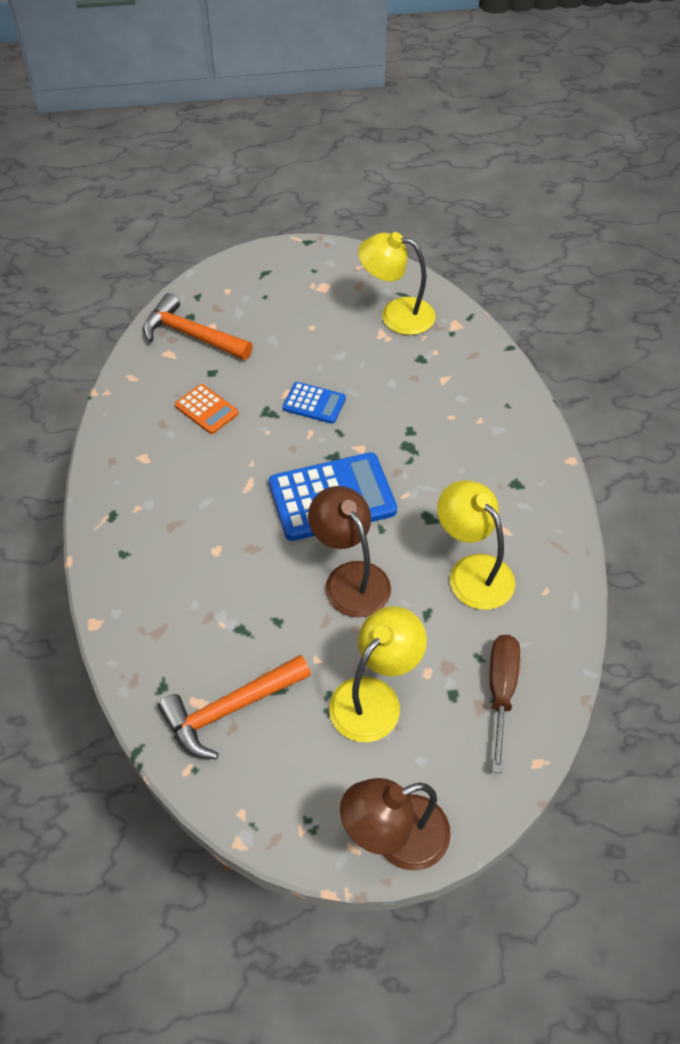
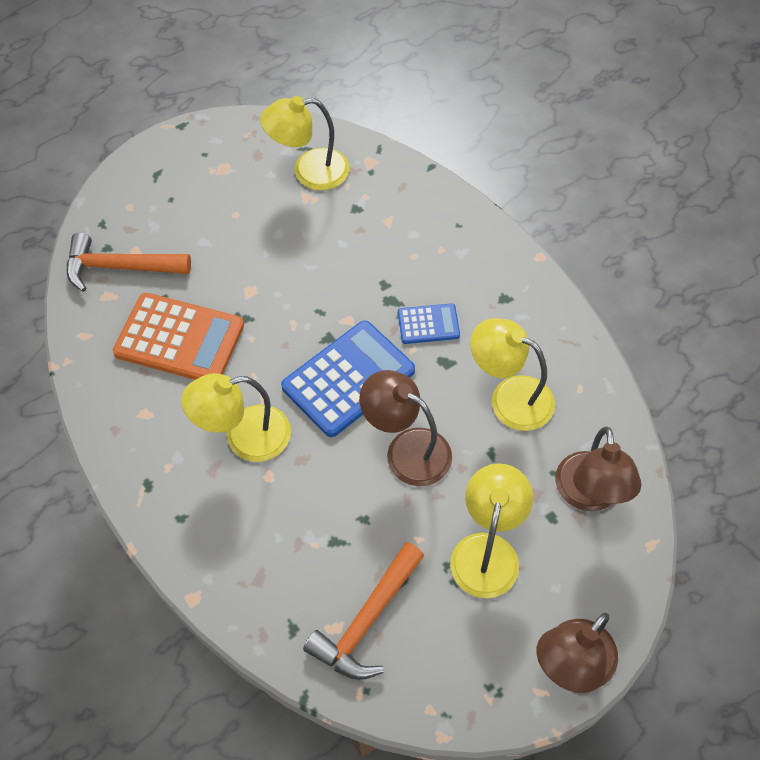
camera: 25 degrees left, 5 degrees up
orange calculator [175,384,239,434] -> orange calculator [113,293,244,380], size x1.92
blue calculator [283,382,346,424] -> blue calculator moved to [398,303,460,344]
brown screwdriver [490,635,520,773] -> brown lamp [555,427,642,511]
none -> yellow lamp [181,373,291,462]

